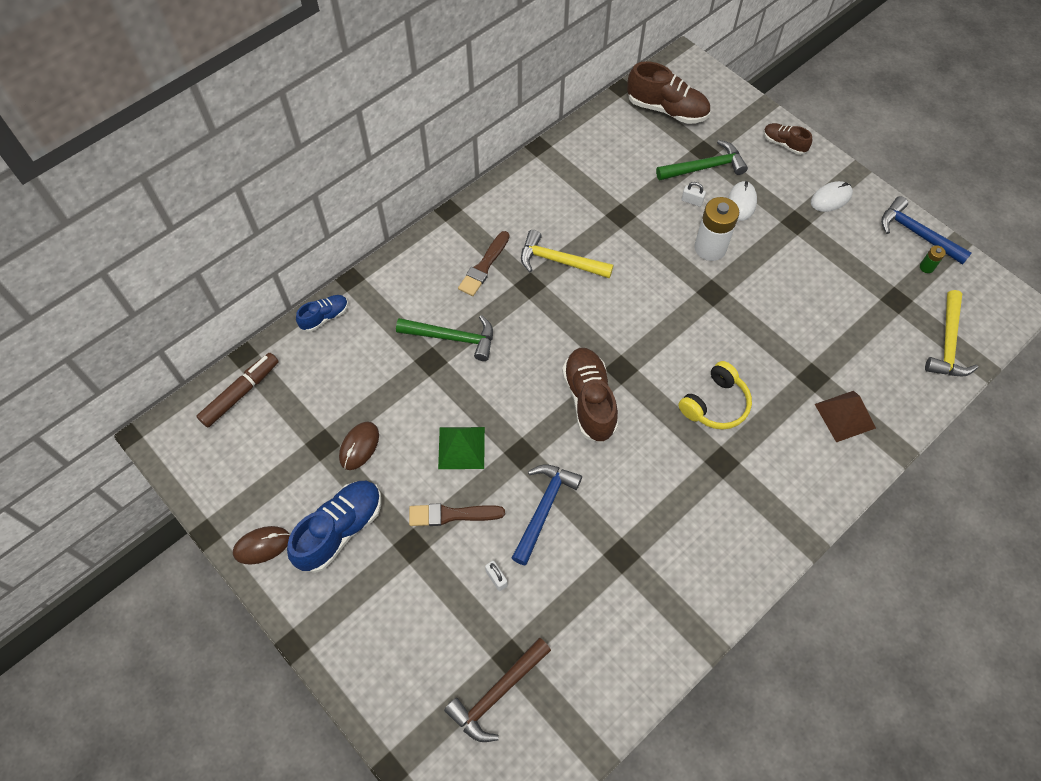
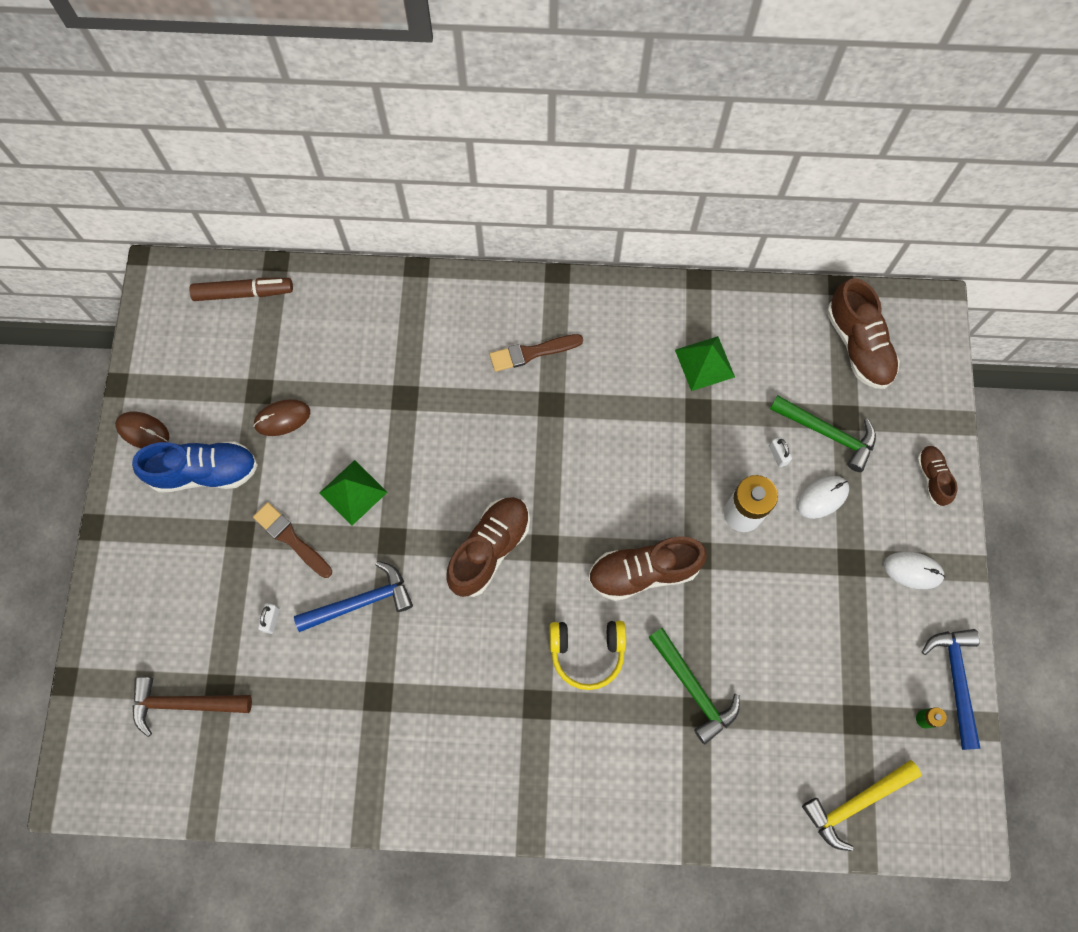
camera: 45 degrees right, 10 degrees up
blue shoe [296,295,348,332] -> none
green hammer [396,315,493,361] -> green hammer moved to [648,628,740,744]
yellow hammer [521,230,614,279] -> none
brown pyramid [815,391,876,442] -> none
none -> brown shoe [588,536,707,601]
none -> green pyramid [675,336,735,391]

